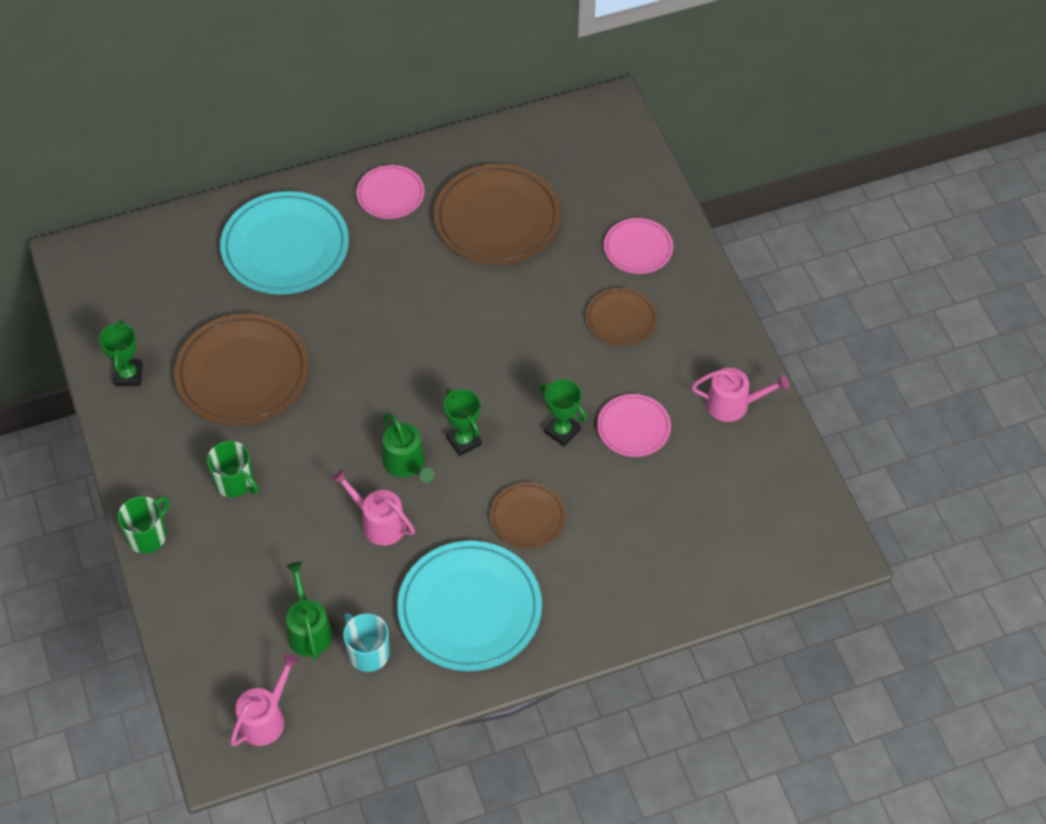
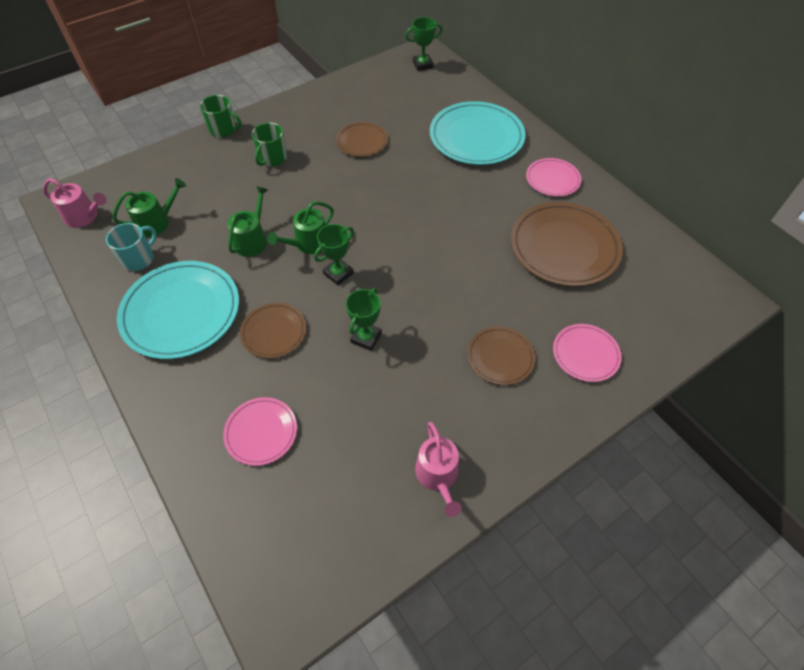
camera: 75 degrees right, 0 degrees up
green trophy [99,320,143,386] -> green trophy moved to [405,17,443,71]
brown plate [174,313,309,426] -> brown plate [336,122,388,157], size x0.54
pink watering can [332,469,415,546] -> green watering can [227,186,268,257]
pink plate [597,394,671,457] -> pink plate moved to [223,397,297,466]

